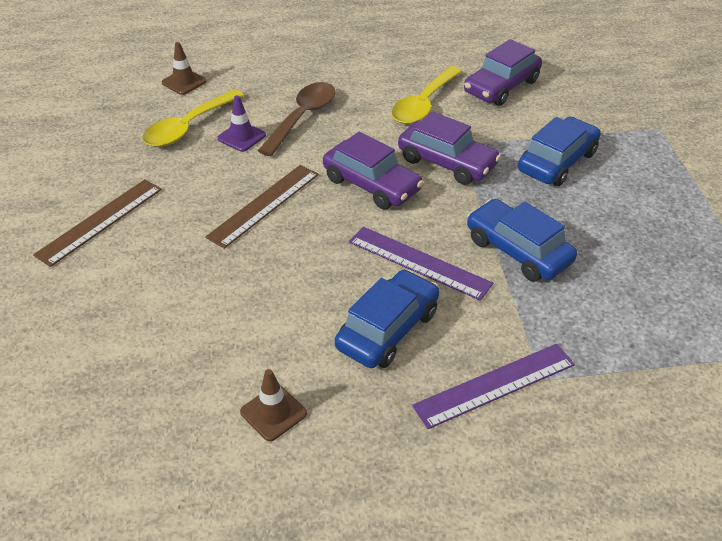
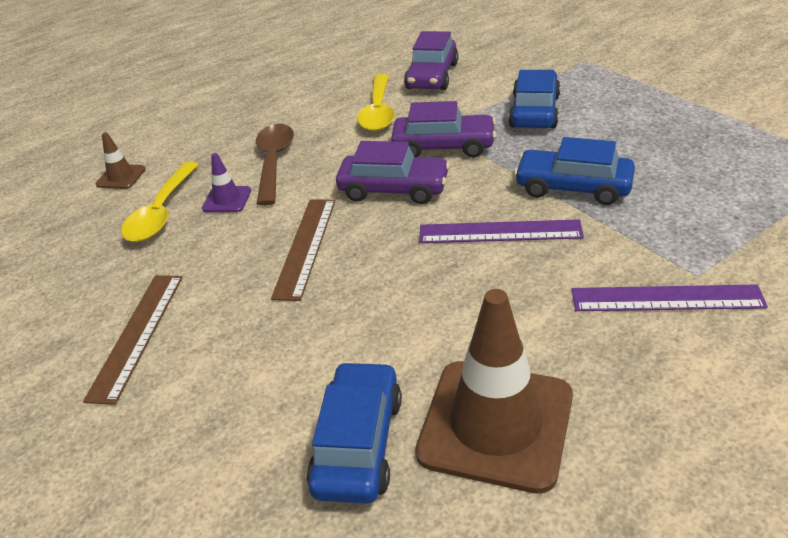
camera: 25 degrees left, 5 degrees down
brown traffic cone [240,369,307,441] -> brown traffic cone [415,289,573,494], size x2.24
blue car [335,269,439,368] -> blue car moved to [307,361,402,504]
purple ruler [412,344,575,429] -> purple ruler turned 60 degrees clockwise [572,284,768,311]

